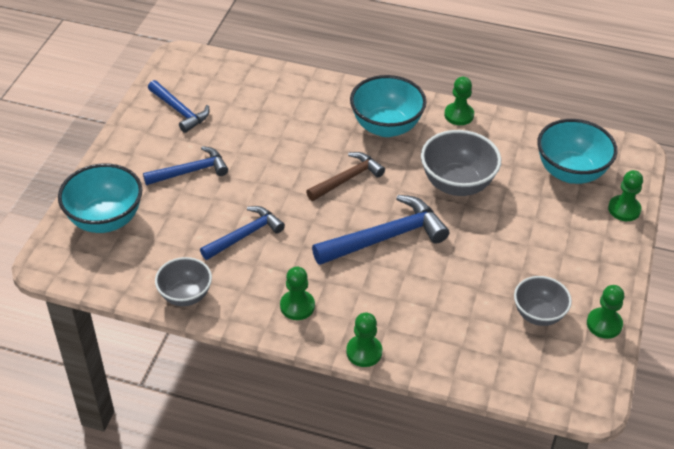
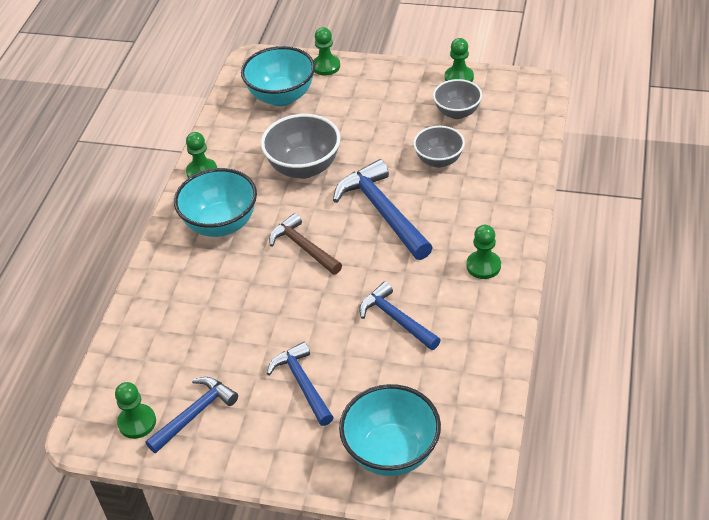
camera: 90 degrees left, 0 degrees up
grey bowl [155,257,212,306] -> grey bowl moved to [413,126,465,168]
green pawn [346,313,382,367] -> green pawn moved to [115,382,156,439]

